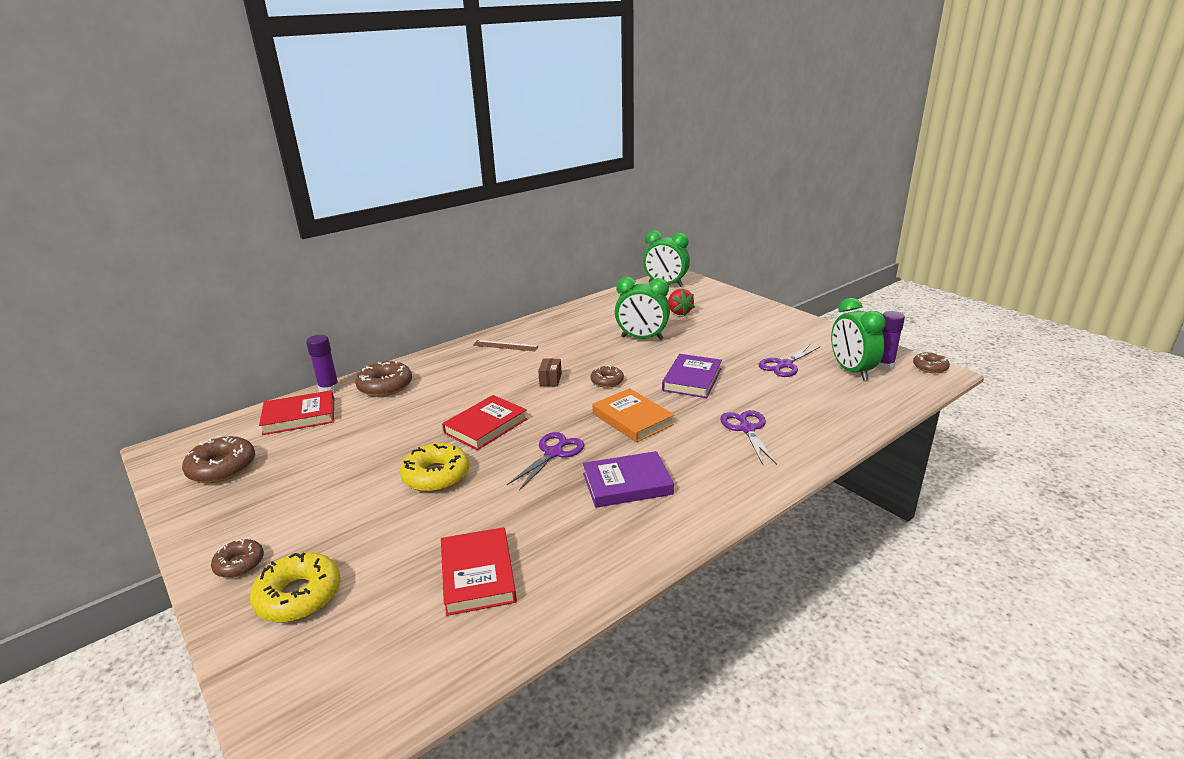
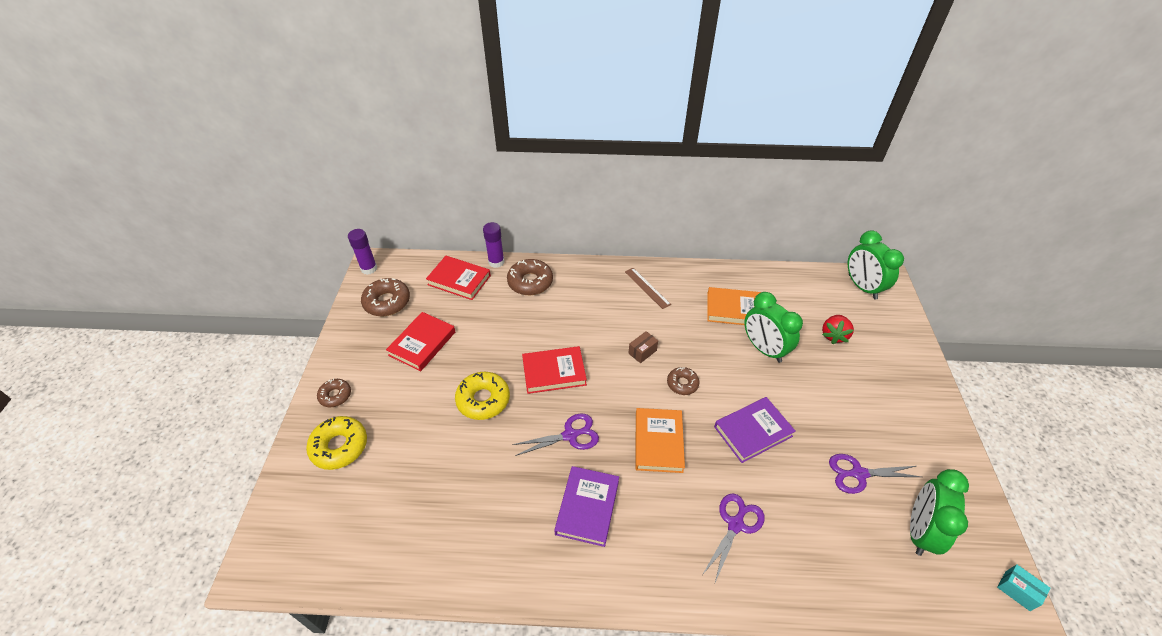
camera: 40 degrees right, 20 degrees up
red book [441,527,517,616] -> red book moved to [386,312,455,371]
purple book [583,451,674,508] -> purple book turned 75 degrees clockwise [554,466,619,547]
purple glue stick [875,311,905,371] -> purple glue stick moved to [348,229,377,275]
brown donut [913,352,950,373] -> turquoise box [997,564,1050,611]
none -> orange book [707,287,761,325]

